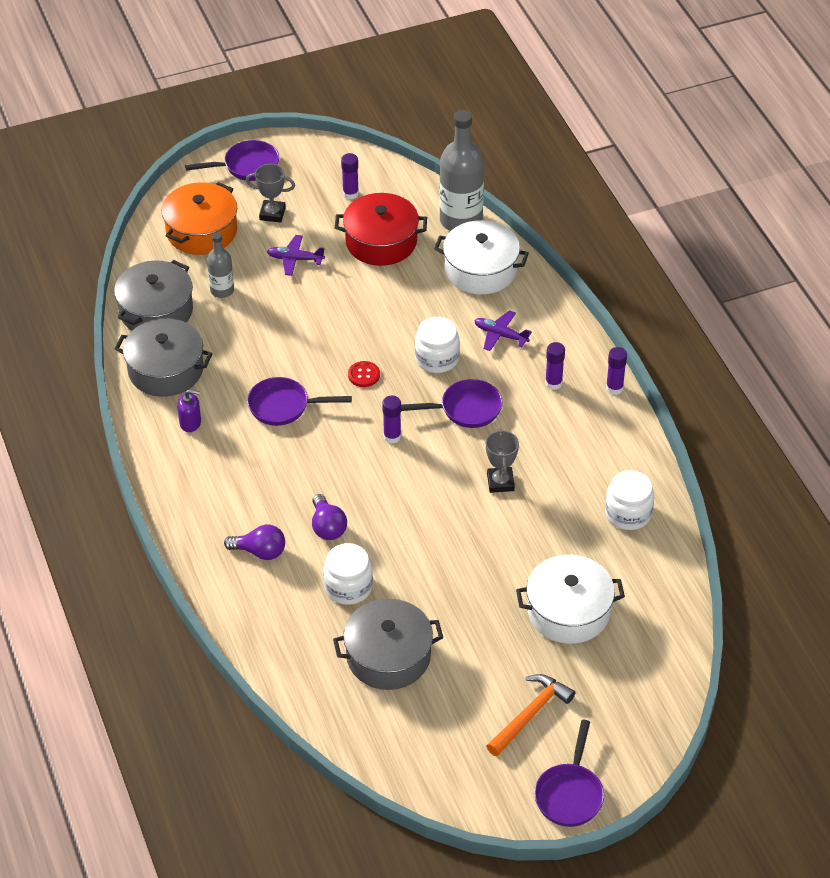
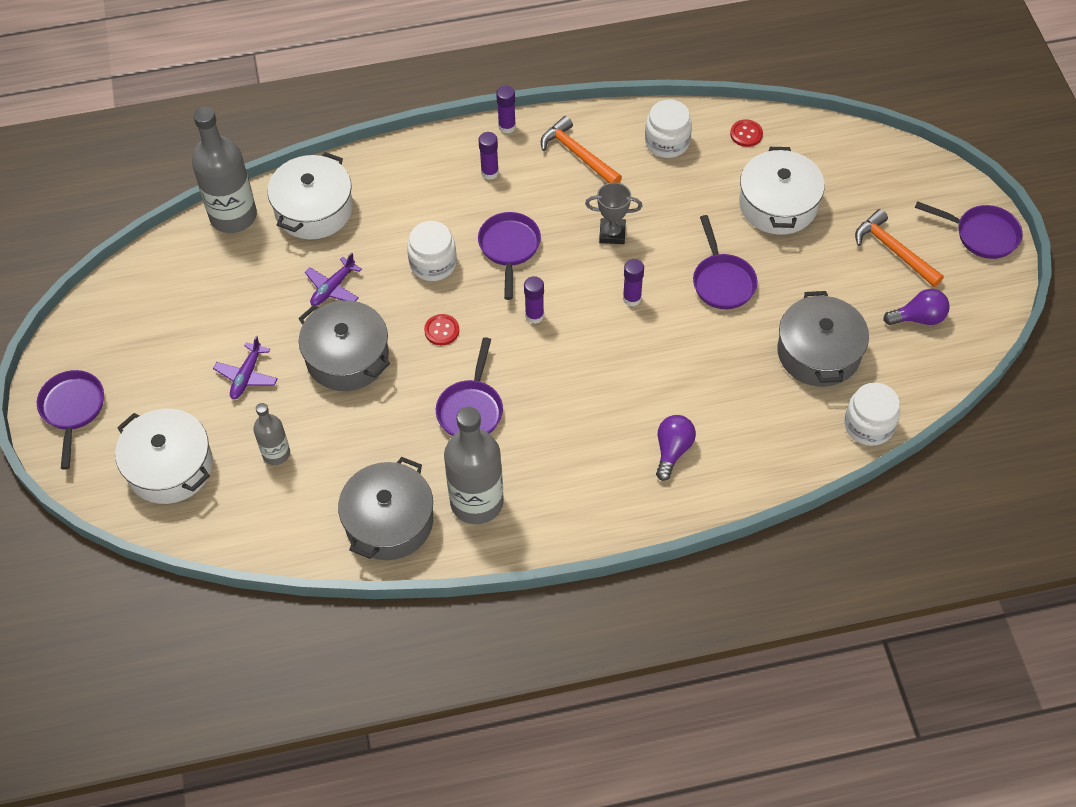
camera: 80 degrees left, 10 degrees up
grey pot [114,260,193,331] -> grey pot moved to [298,301,390,391]
orange pot [162,182,237,255] -> white pot [115,409,213,504]
purple soap dispenser [177,390,201,432] -> grey bottle [444,406,504,524]
grey trophy [246,164,295,223] -> none
purple light bulb [312,494,347,540] -> purple light bulb moved to [883,289,950,325]
white jar [323,543,373,605] -> white jar moved to [844,382,900,446]
red pot [335,193,427,266] -> none
purple glue stick [341,153,359,199] -> purple glue stick moved to [623,259,644,306]
purple plane [474,310,532,351] -> purple plane moved to [305,253,362,306]
none -> orange hammer [541,116,622,183]
none -> purple pan [693,215,757,309]
none -> red button [730,119,763,147]

